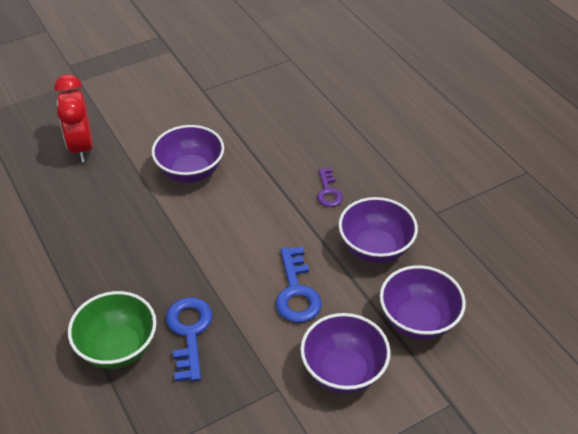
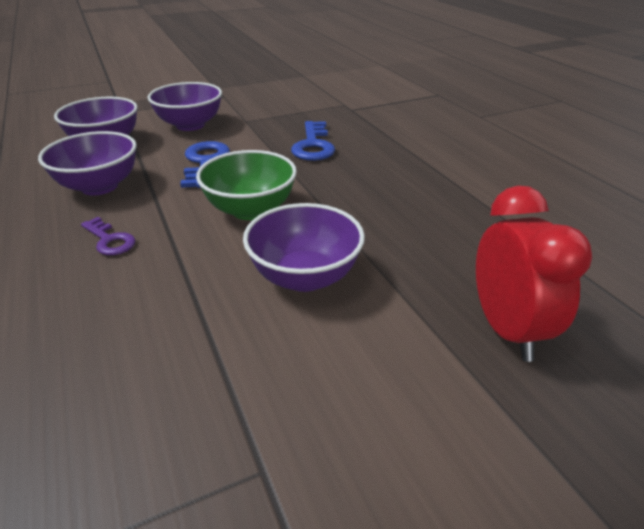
camera: 175 degrees left, 10 degrees down
green bowl [68,291,157,369] -> green bowl moved to [196,150,297,220]
purple key [317,168,343,207] -> purple key turned 135 degrees clockwise [81,217,135,255]

